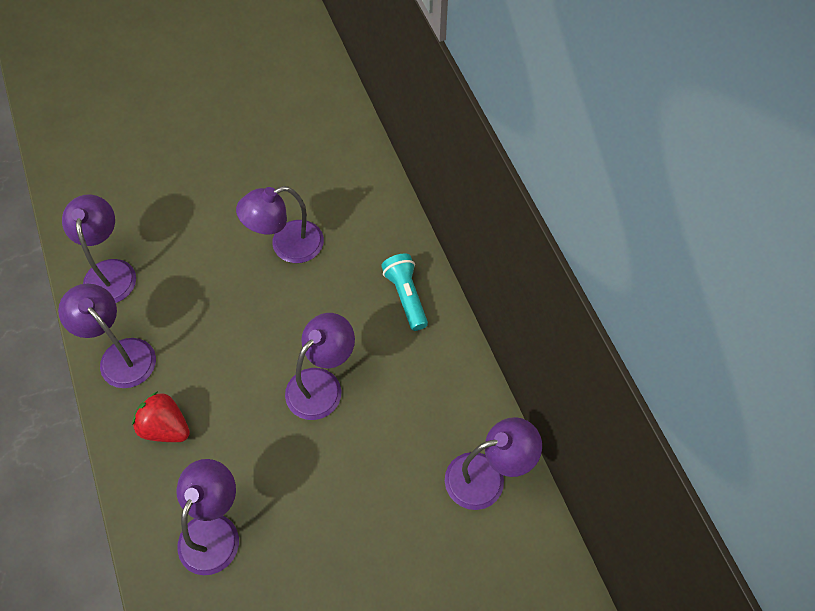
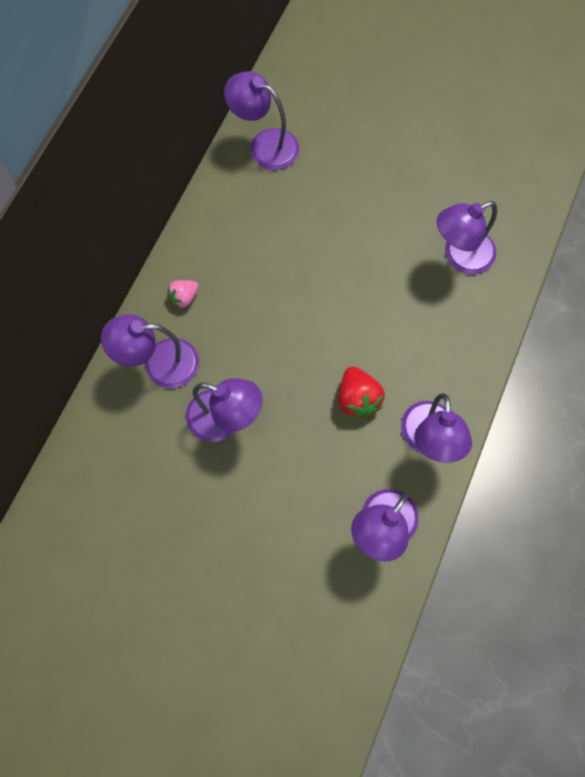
camera: 135 degrees left, 10 degrees up
red strawberry [132,391,190,442] -> red strawberry moved to [338,366,385,418]
purple lamp [285,313,355,420] -> purple lamp moved to [101,314,199,388]
turquoise flashlight [381,254,428,331] -> pink strawberry [167,280,199,308]

